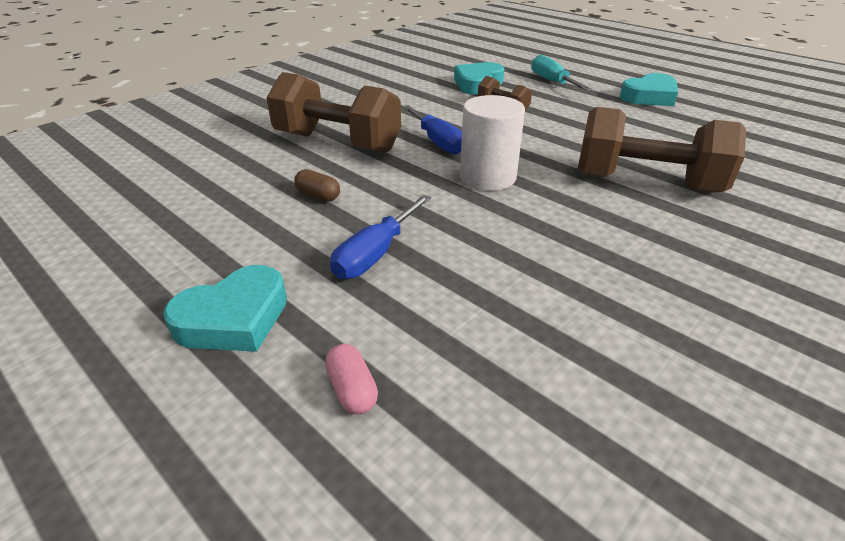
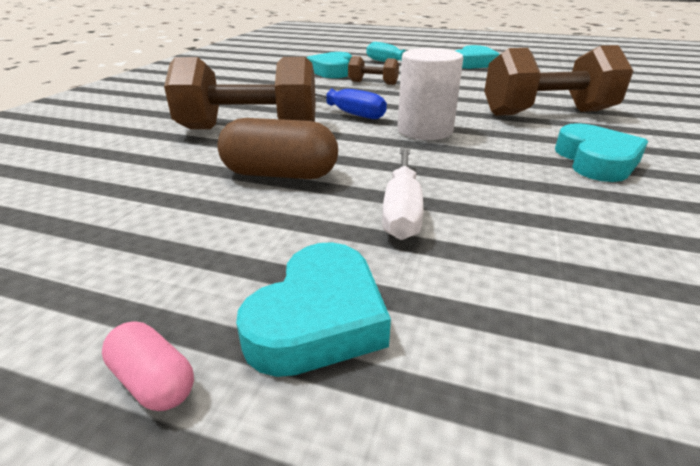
camera: 25 degrees left, 5 degrees down
brown capsule [294,169,340,201] -> brown capsule [217,118,338,179], size x1.97
pink capsule [325,344,378,414] -> pink capsule moved to [102,322,194,411]
blue screwdriver [330,195,431,279] -> white screwdriver [382,148,424,240]
none -> turquoise heart [555,123,648,182]

